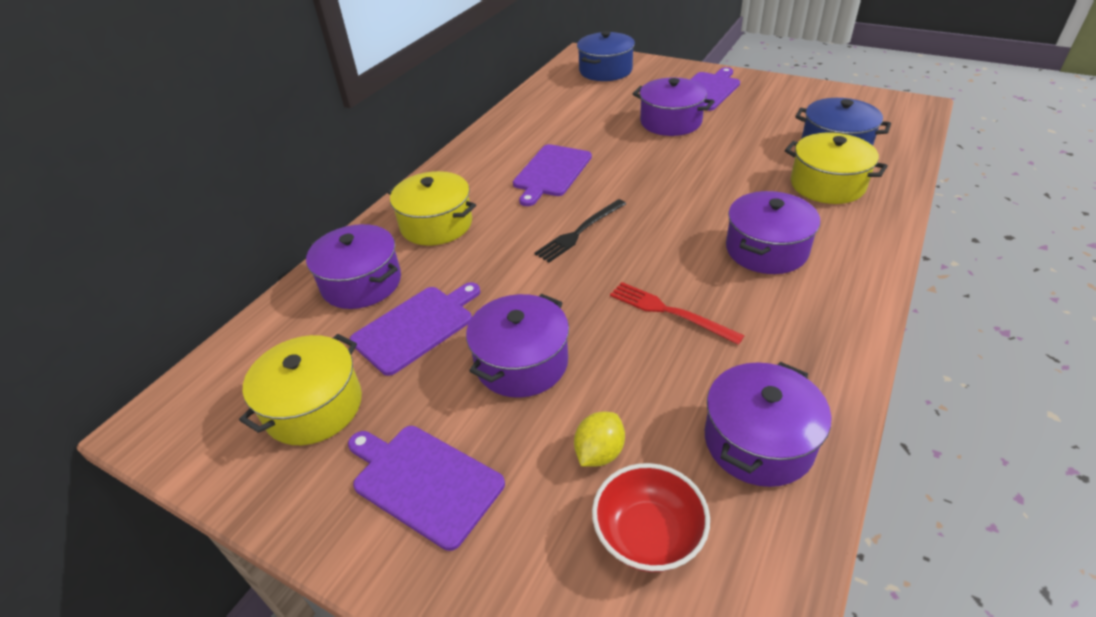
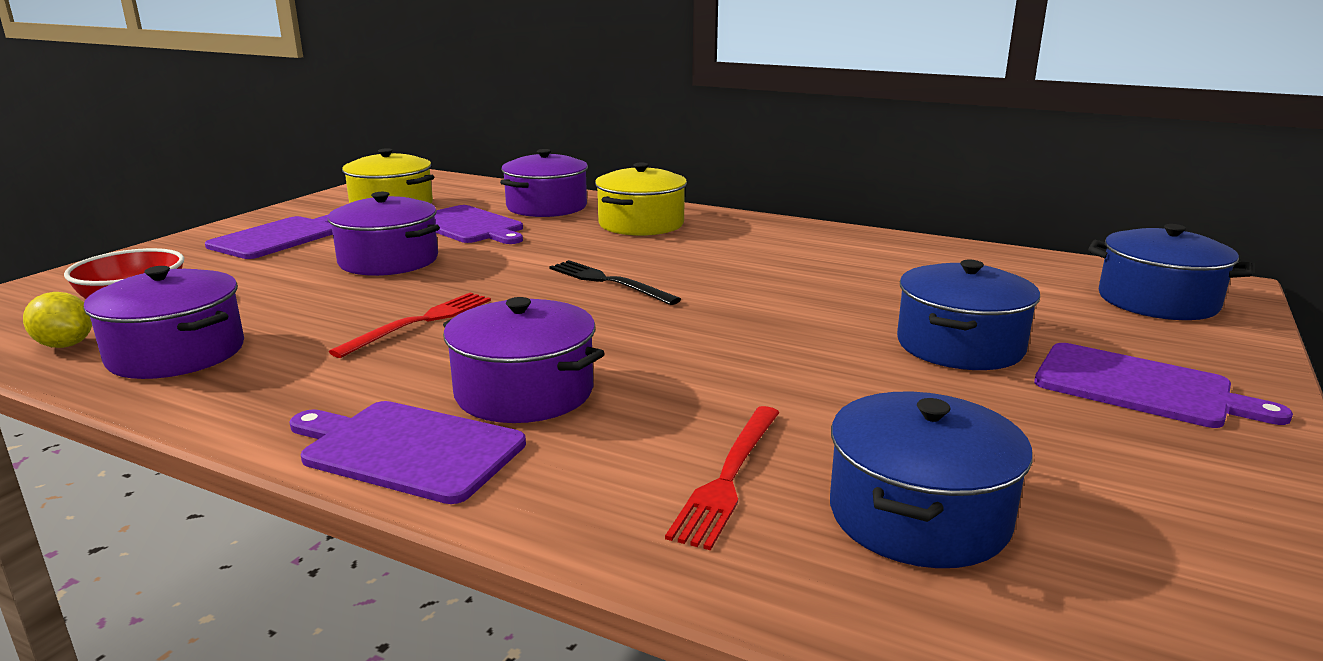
camera: 85 degrees right, 20 degrees down
purple cutting board [513,144,592,206] -> purple cutting board moved to [290,401,526,504]
yellow lemon [574,412,625,467] -> yellow lemon moved to [23,292,92,348]
purple pot [633,77,715,136] -> blue pot [897,260,1040,370]
yellow pot [785,133,888,204] -> red fork [665,406,780,550]

